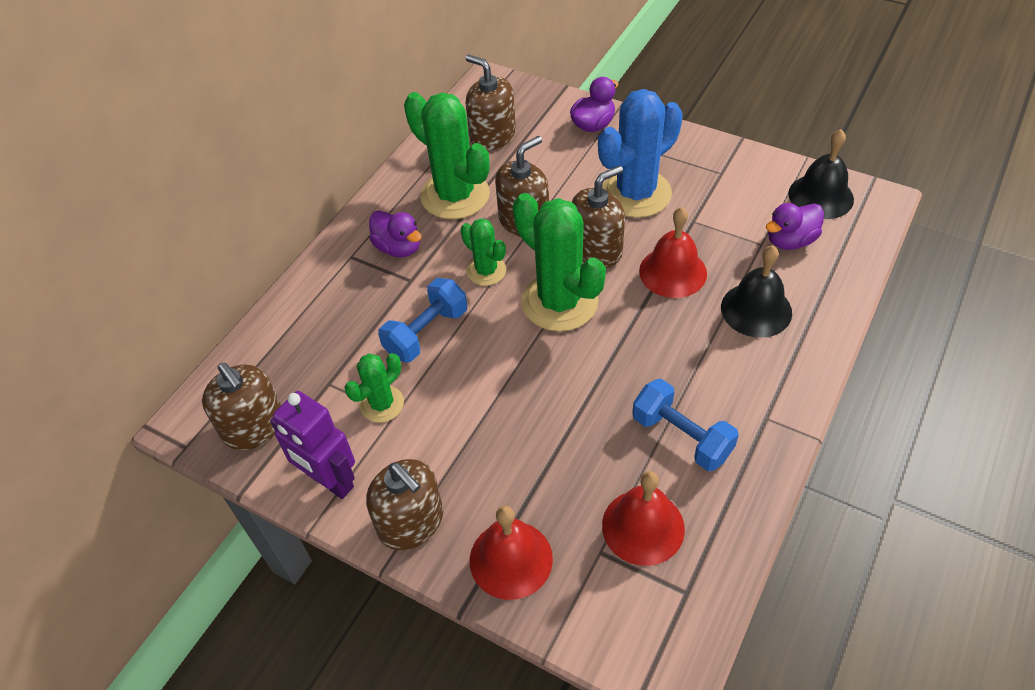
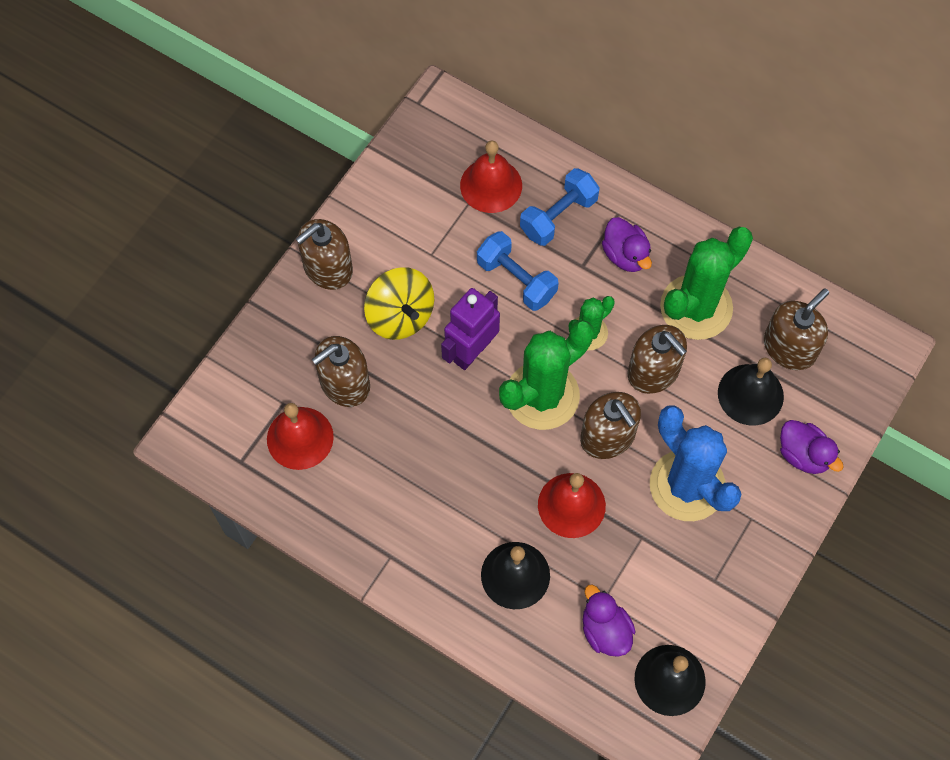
camera: 90 degrees right, 15 degrees up
brown soap dispenser [202,363,281,450] -> brown soap dispenser moved to [312,336,370,407]
purple robot [270,391,355,499] -> purple robot moved to [441,288,500,370]
green cactus [345,353,404,422] -> none
purple duck [369,211,422,257] -> purple duck turned 75 degrees counterclockwise [602,217,652,272]
red bell [470,506,553,600] -> red bell moved to [460,140,522,213]
blue dumbbell [632,379,739,471] -> blue dumbbell moved to [520,168,600,246]
none -> yellow spinning top [364,267,434,340]
none -> black bell [718,358,784,426]

